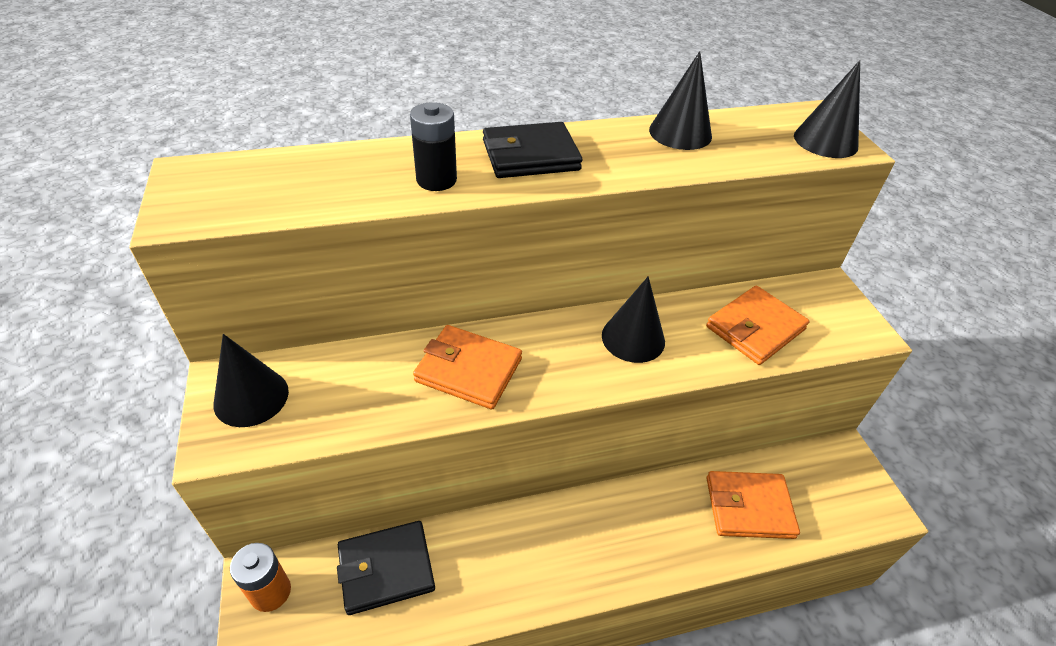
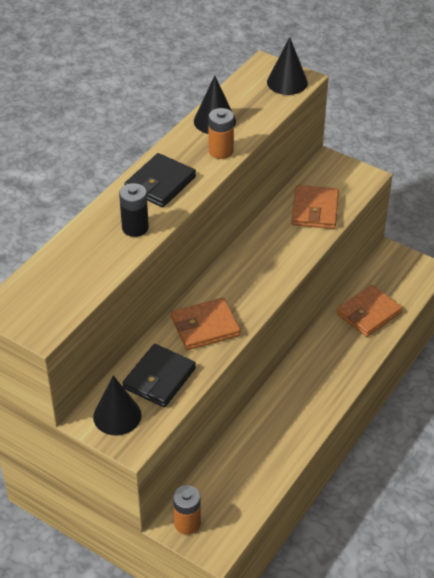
camera: 40 degrees left, 0 degrees up
black wallet [337,521,435,615] -> black wallet moved to [123,344,196,407]
black cone [602,276,665,363] -> none
none -> orange battery [208,108,234,159]

